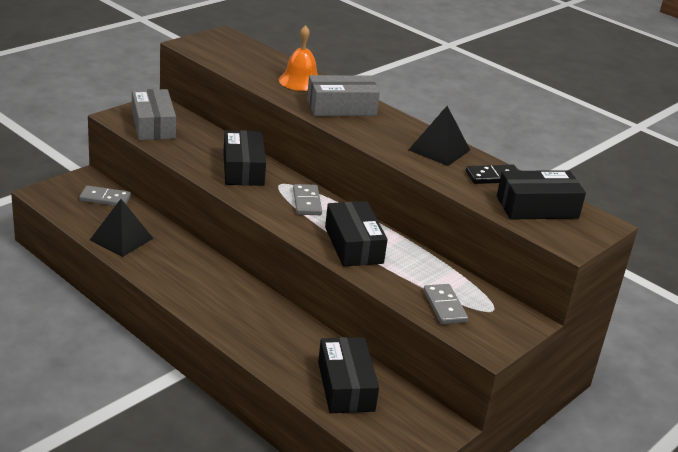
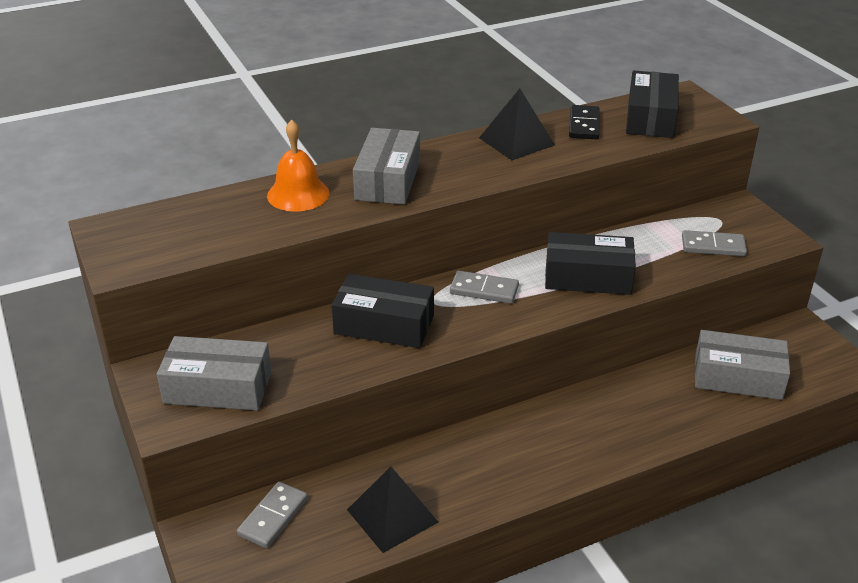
camera: 65 degrees left, 5 degrees up
black box [318,337,379,413] -> grey box [695,330,790,400]

